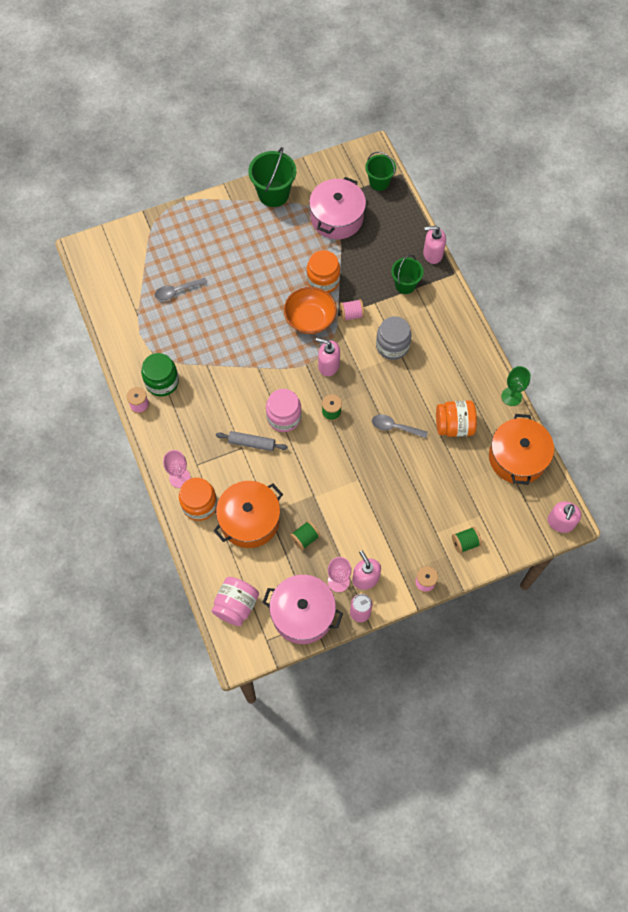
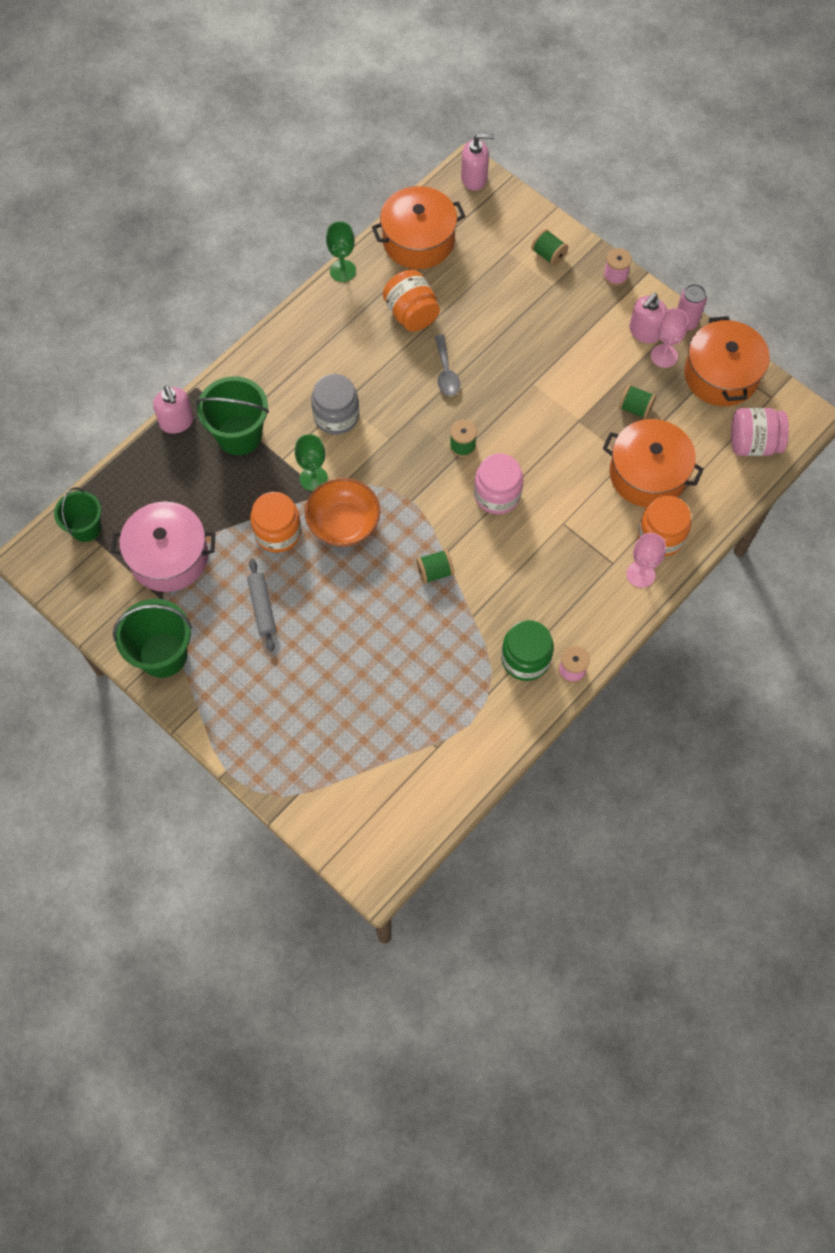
camera: 115 degrees left, 0 degrees up
grey spoon [155,278,207,300] -> none
grey rolling pin [216,431,288,451] -> grey rolling pin moved to [247,559,276,652]
pink pot [262,575,343,644] -> orange pot [684,316,770,406]
pink soap dispenser [316,338,340,376] -> none
pink spool [340,299,364,321] -> green goblet [295,434,328,491]
green bucket [391,255,424,294] -> green bucket [196,376,269,455], size x1.53
none -> green spool [416,549,454,584]

